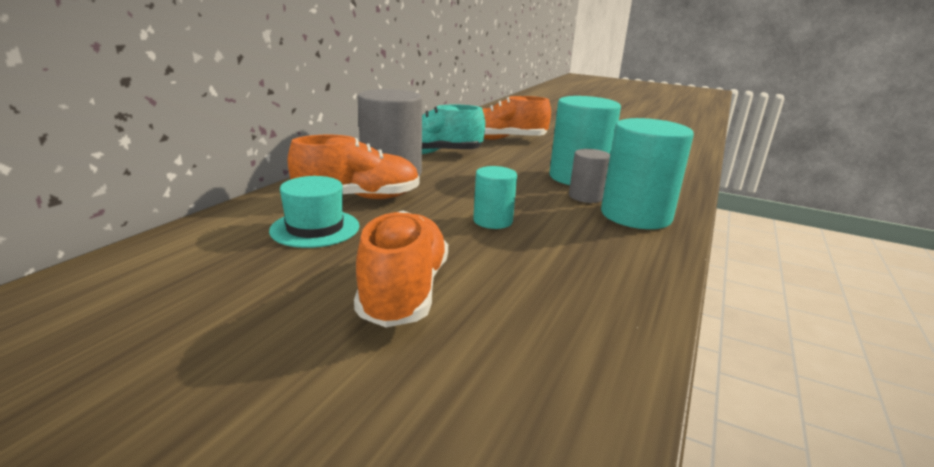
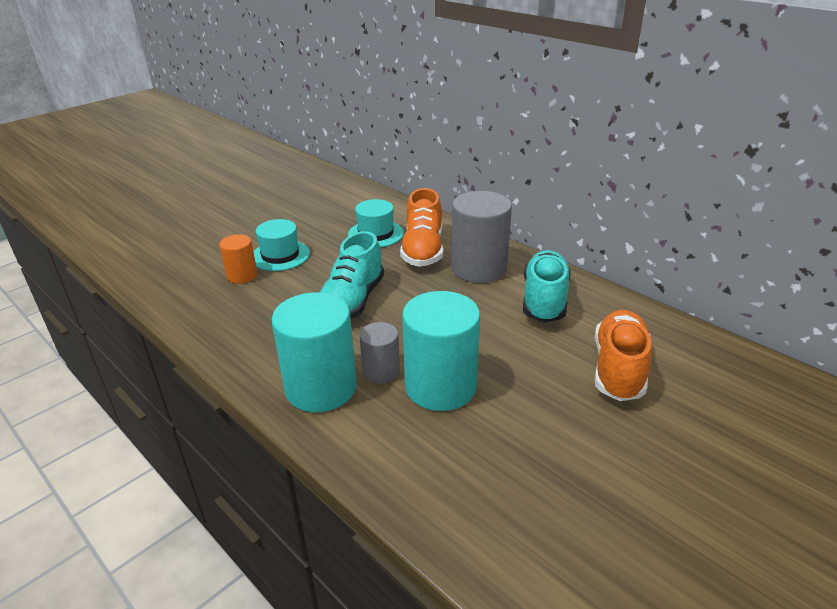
camera: 110 degrees right, 10 degrees up
orange shoe [354,210,448,327] -> turquoise hat [253,219,310,271]
turquoise cylinder [473,166,517,229] -> turquoise shoe [320,231,384,319]
none -> orange cylinder [219,234,257,284]

